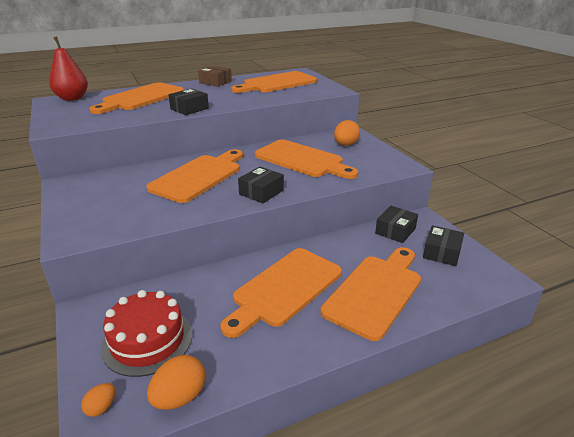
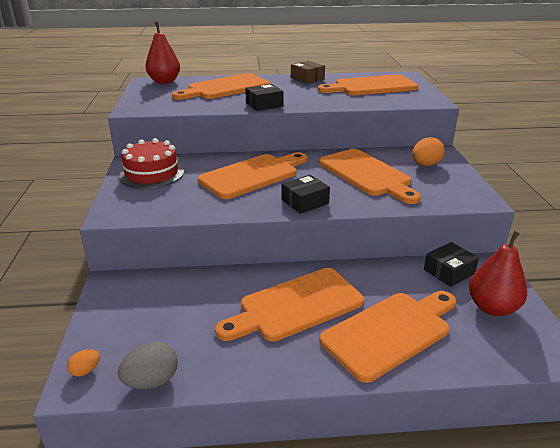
camera: 20 degrees right, 0 degrees up
red cake [101,290,192,377] -> red cake moved to [119,138,184,189]
orange egg [147,355,205,410] -> grey egg [118,342,178,389]
black box [423,225,464,266] -> red pear [469,231,527,316]

